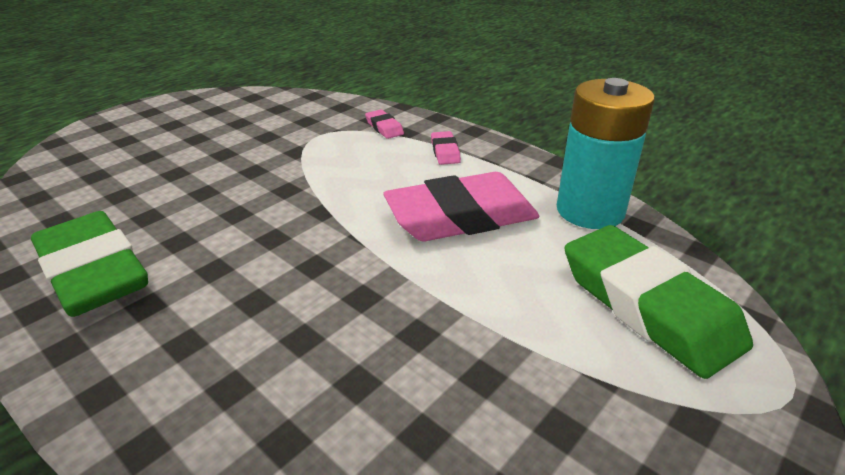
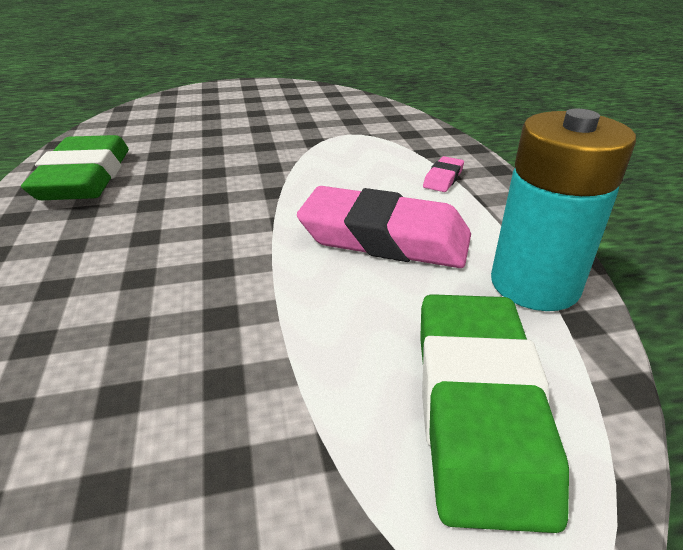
camera: 35 degrees right, 0 degrees up
pink eraser [365,110,404,139] -> none

